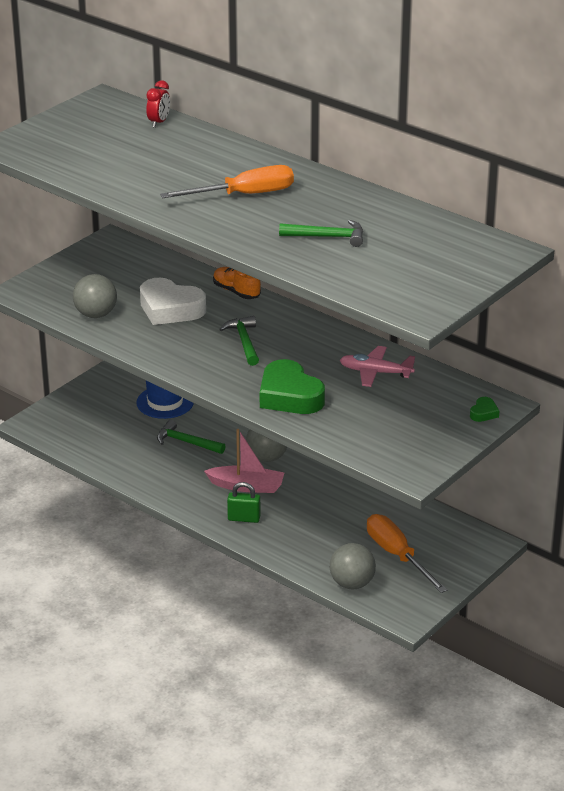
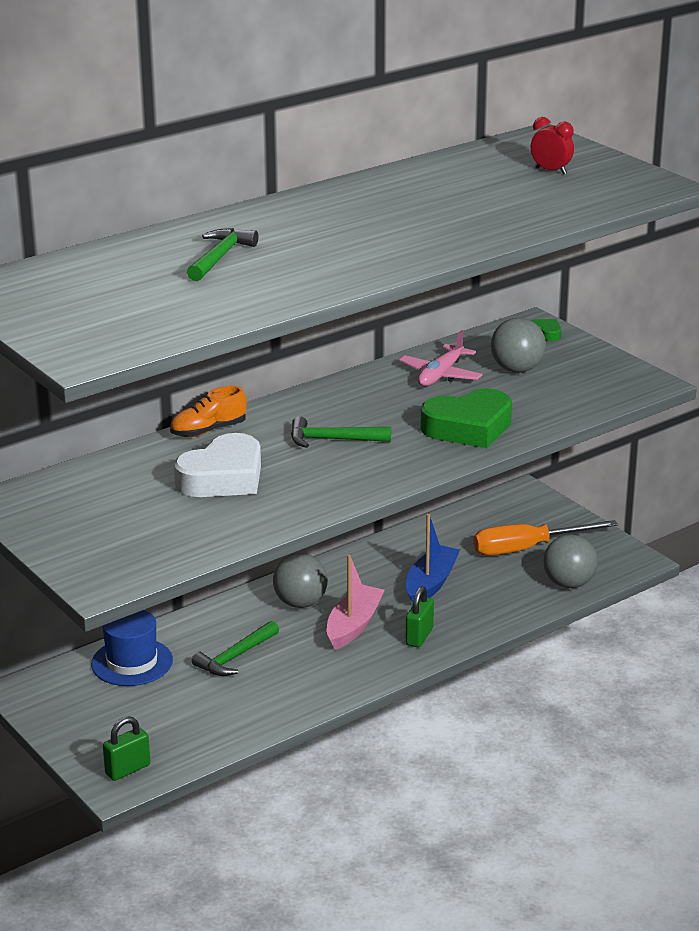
camera: 75 degrees left, 5 degrees down
grey ball [73,274,117,318] -> grey ball moved to [491,318,546,373]
red clock [146,80,170,128] -> red clock moved to [531,117,574,174]
orange screwdriver [160,165,294,198] -> none
green hammer [279,220,363,247] -> green hammer moved to [187,228,258,281]
none -> green padlock [103,716,150,781]
none -> blue boat [406,514,460,603]

